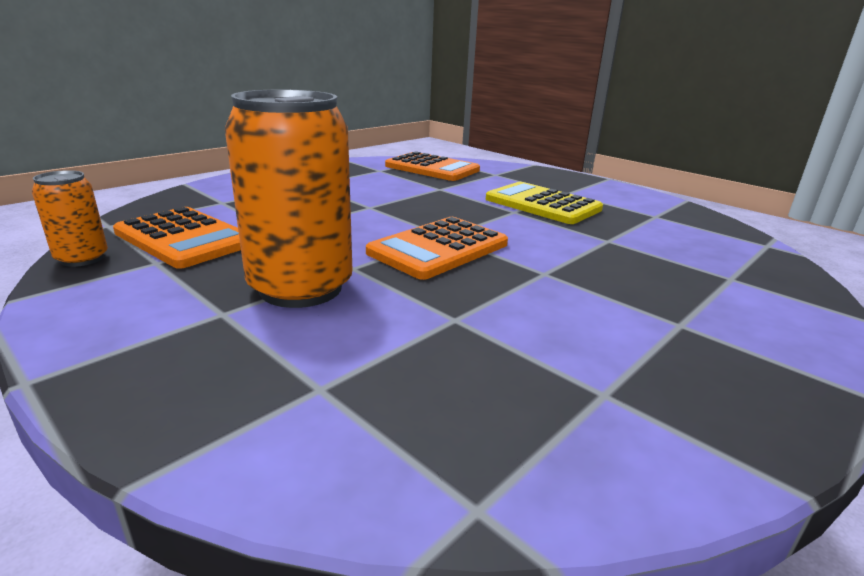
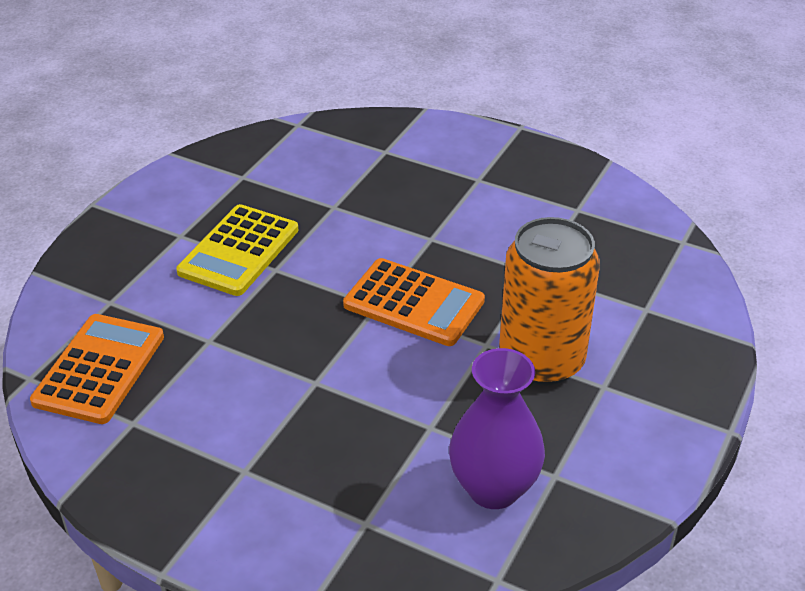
camera: 105 degrees left, 15 degrees up
orange can [32,170,108,267] -> none
orange calculator [113,207,241,269] -> purple vase [449,348,545,509]

